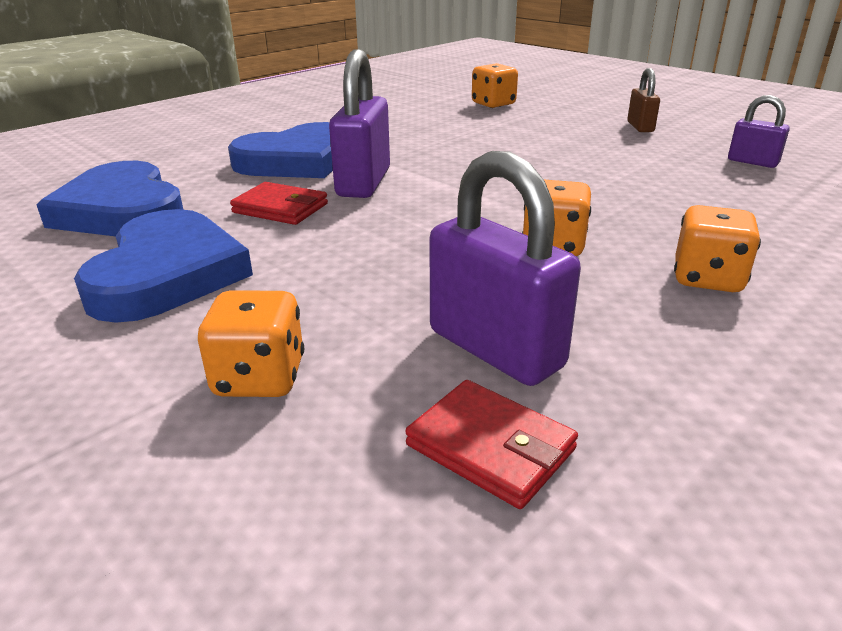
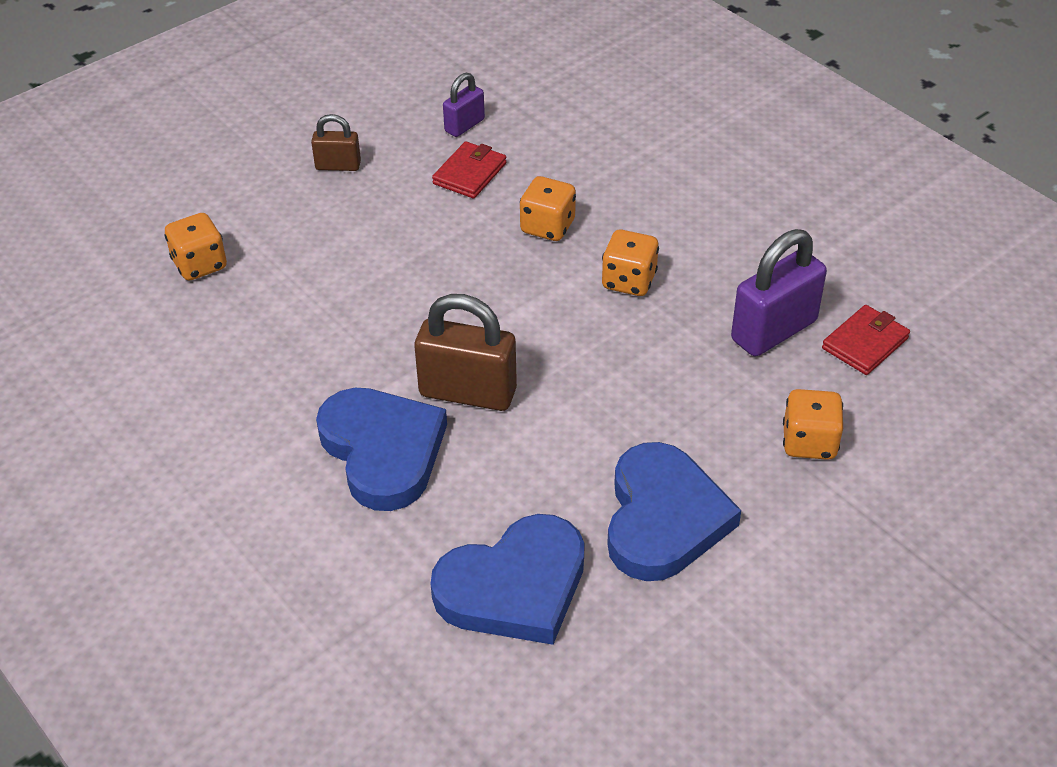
camera: 85 degrees left, 15 degrees up
blue heart [74,209,253,323] -> blue heart turned 90 degrees clockwise [607,442,741,581]
red wallet [230,182,328,225] -> red wallet moved to [432,141,506,198]
purple padlock [329,49,390,198] -> brown padlock [414,294,517,411]
orange dice [674,205,761,292] -> orange dice moved to [520,176,576,241]

